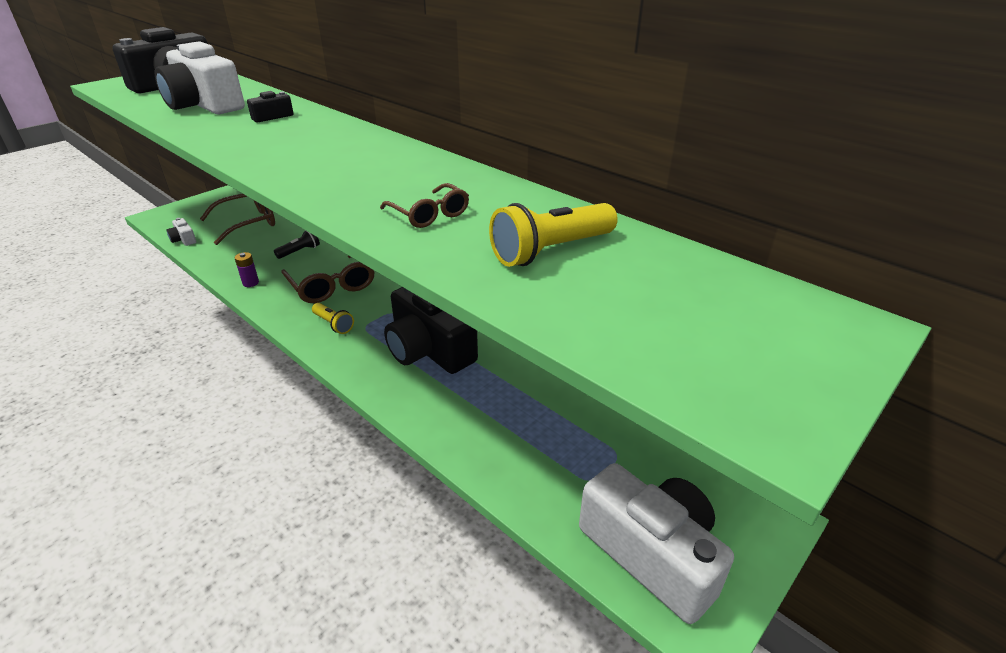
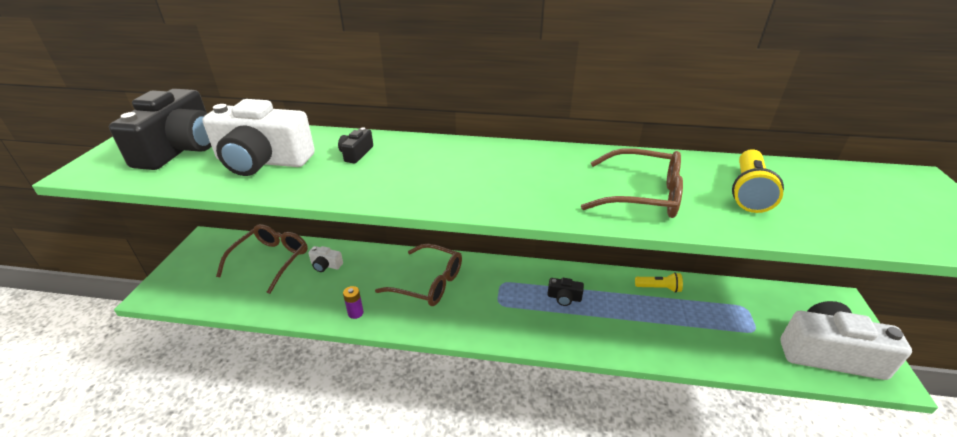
camera: 35 degrees left, 0 degrees up
white camera [166,218,196,246] -> white camera moved to [308,246,343,272]
black flashlight [274,230,320,259] -> none
yellow flashlight [312,303,354,334] -> yellow flashlight moved to [635,272,683,293]
brown glasses [380,183,469,228] -> brown glasses [581,148,683,218], size x1.71
black camera [384,287,478,374] -> black camera [547,278,584,306], size x0.42

